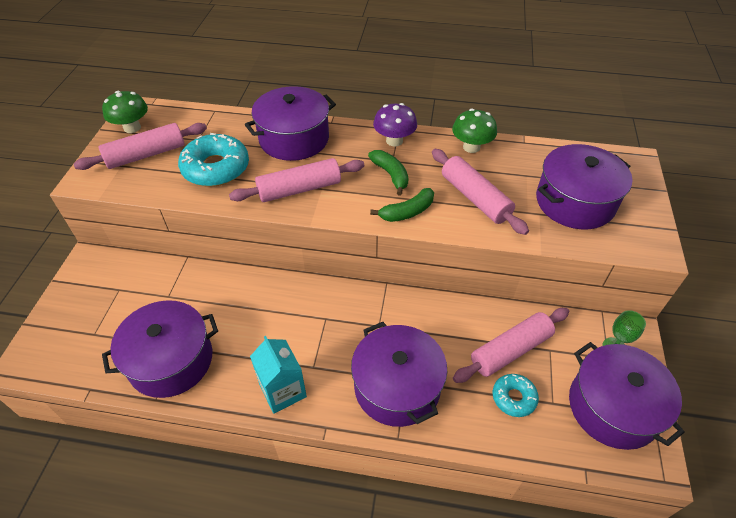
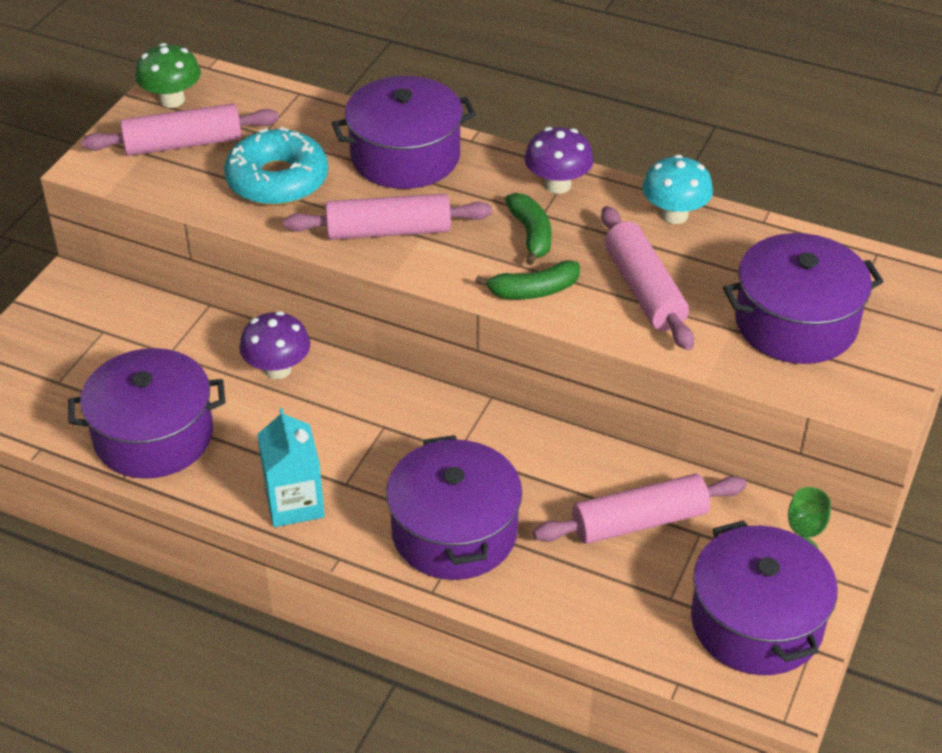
camera: 15 degrees right, 5 degrees down
green mushroom [452,109,497,153] -> turquoise mushroom [642,155,713,224]
turquoise donut [493,374,539,417] -> none
none -> purple mushroom [239,311,310,379]

